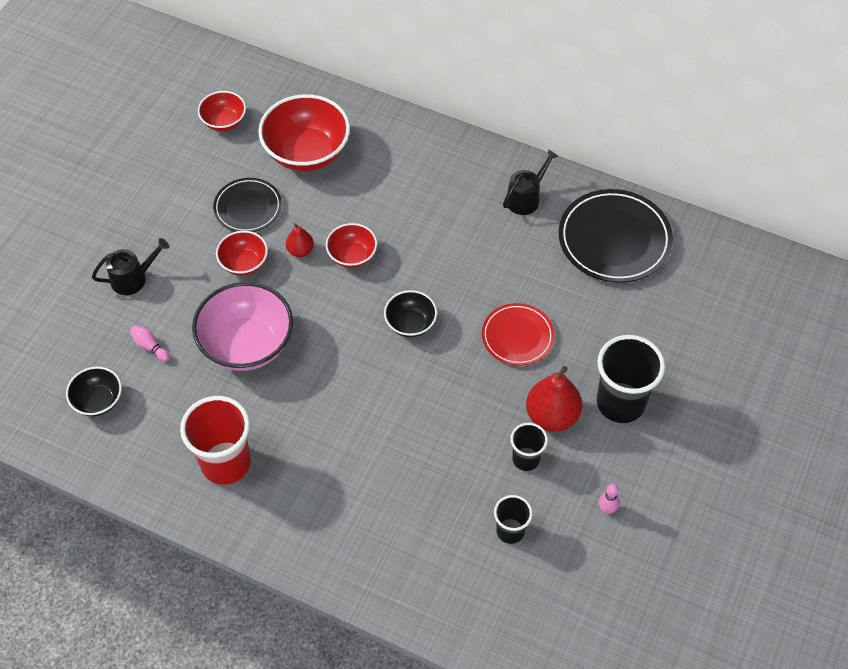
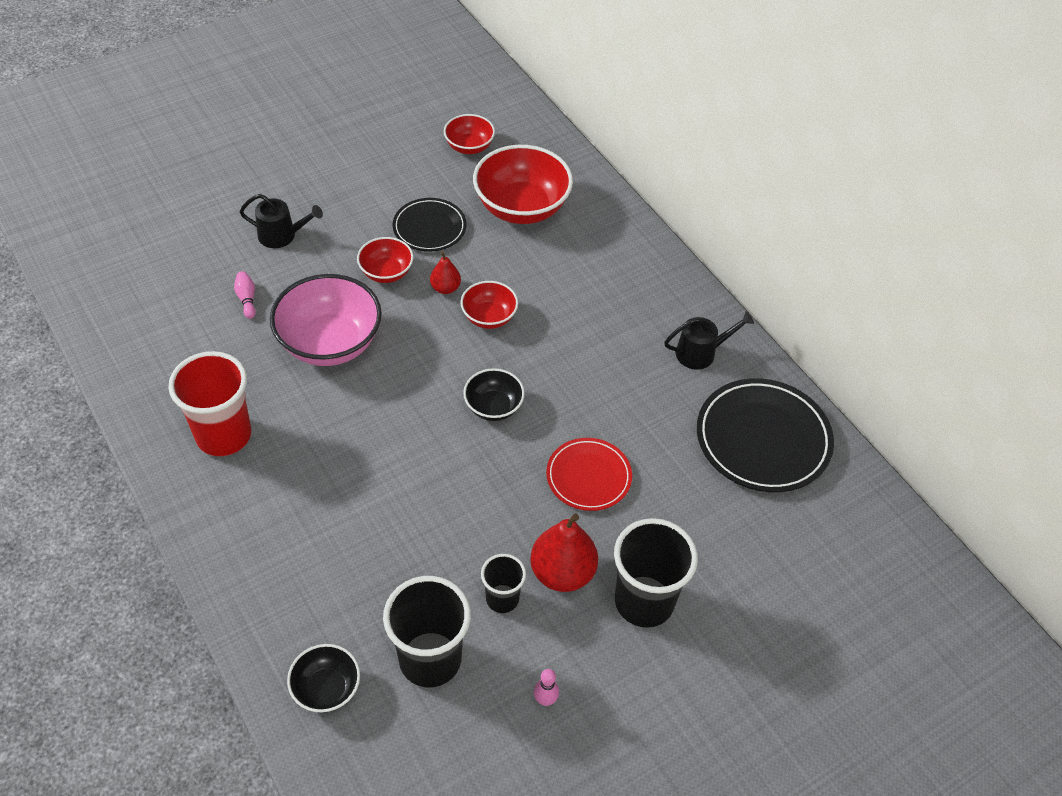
camera: 30 degrees right, 5 degrees down
black bowl [66,367,122,416] -> black bowl moved to [287,644,360,713]
black cup [494,495,533,544] -> black cup [383,576,471,687], size x1.81

